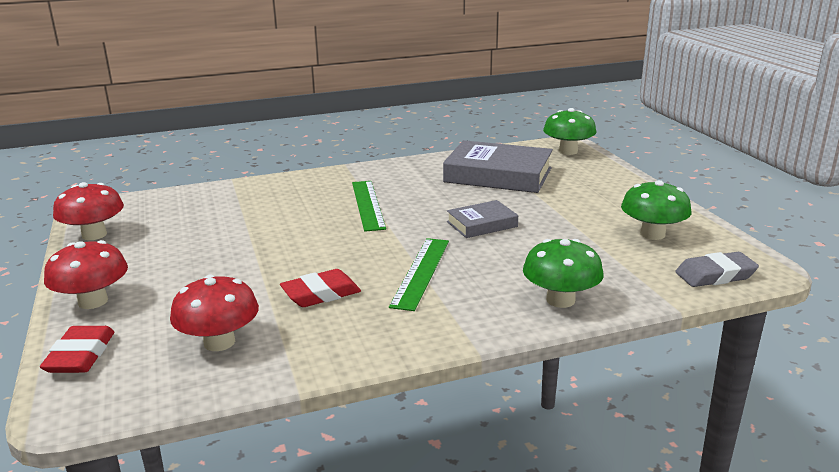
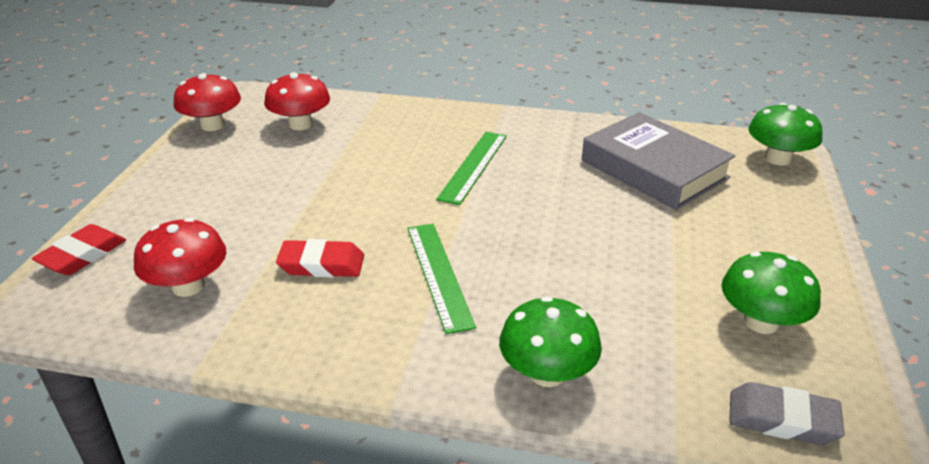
camera: 30 degrees right, 10 degrees up
red mushroom [44,240,128,309] -> red mushroom moved to [264,72,330,130]
green ruler [389,238,449,311] -> green ruler turned 60 degrees counterclockwise [408,224,476,334]
grey book [447,200,518,238] -> none

